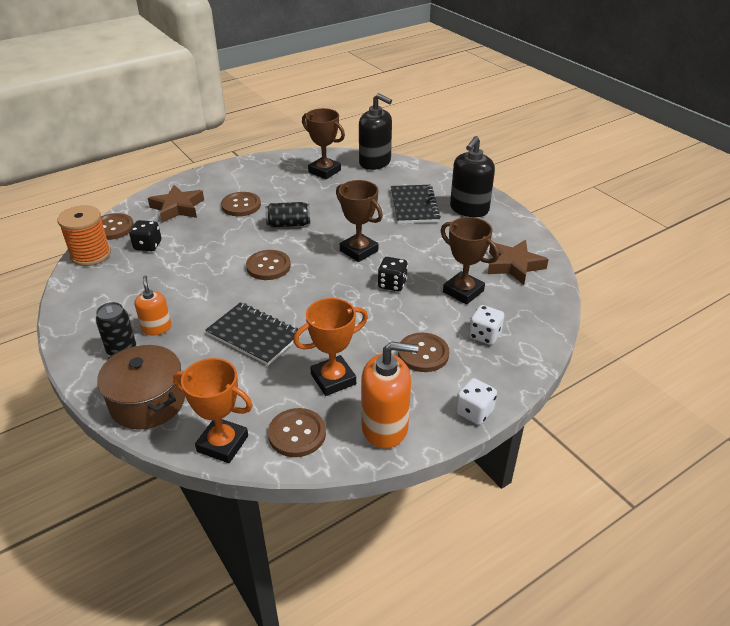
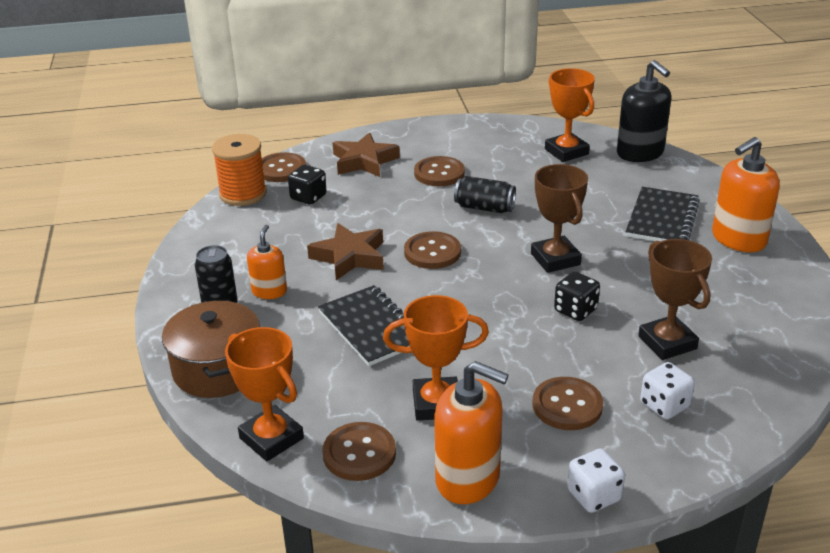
camera: 25 degrees right, 5 degrees down
brown trophy [302,108,345,179] -> orange trophy [545,68,595,162]
black soap dispenser [450,136,495,217] -> orange soap dispenser [712,137,780,252]
brown star [488,240,549,285] -> brown star moved to [307,223,384,280]

